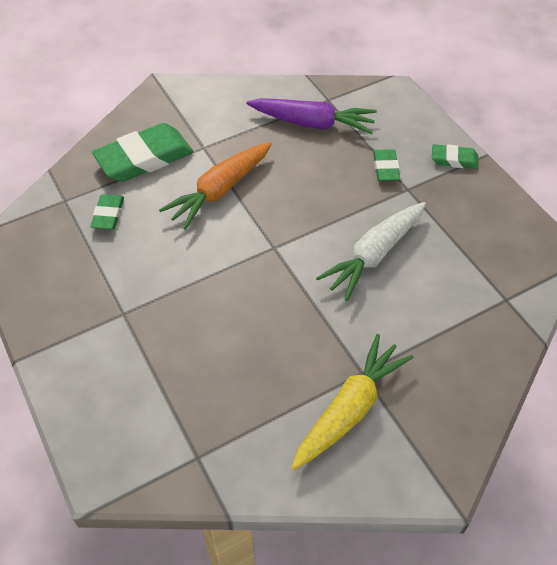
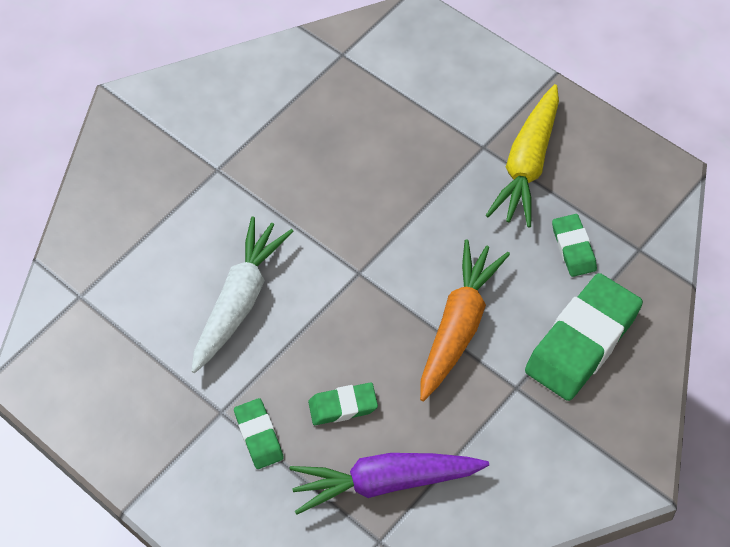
camera: 165 degrees right, 5 degrees up
yellow carrot [291,334,413,470] -> yellow carrot moved to [485,84,559,228]
green eraser [432,144,478,169] -> green eraser moved to [308,382,378,425]

